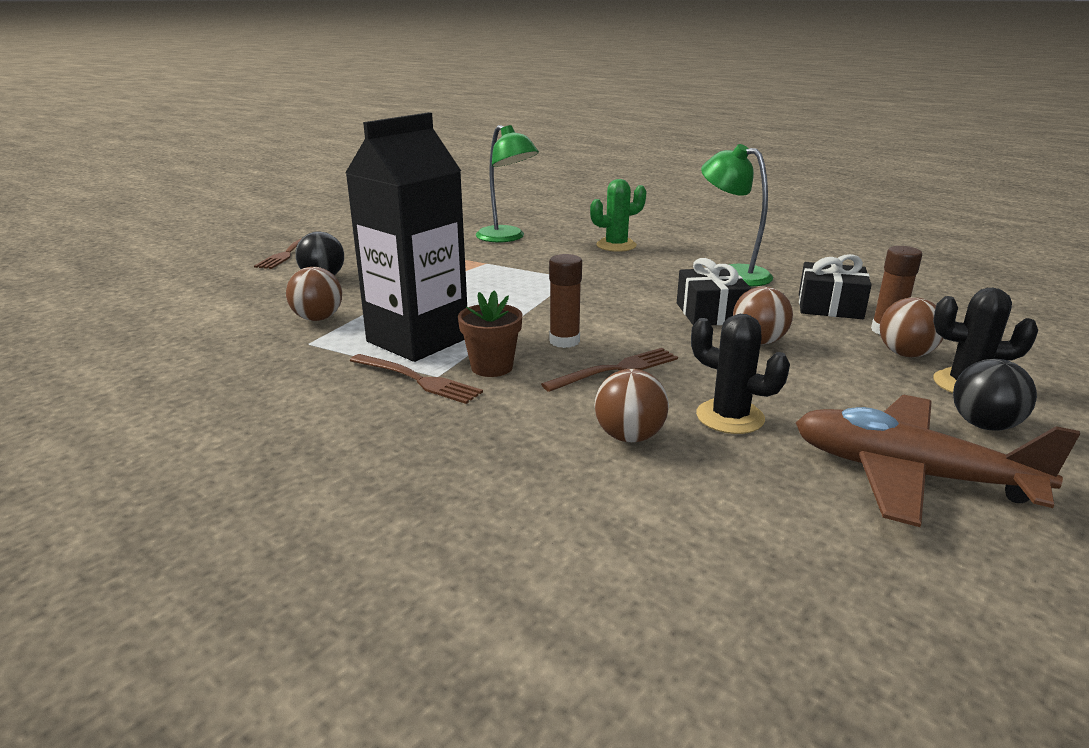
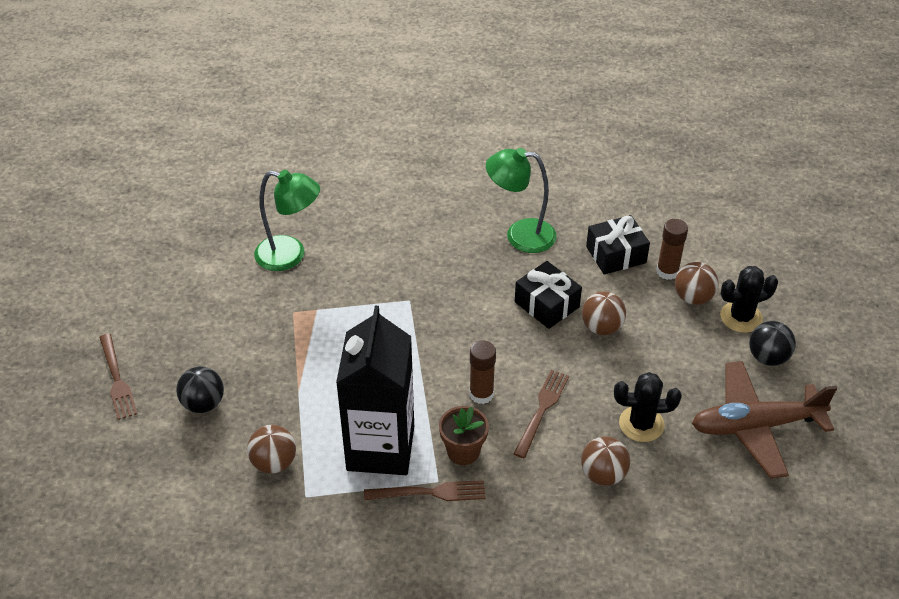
camera: 35 degrees left, 20 degrees up
green cactus [590,179,646,252] -> none

